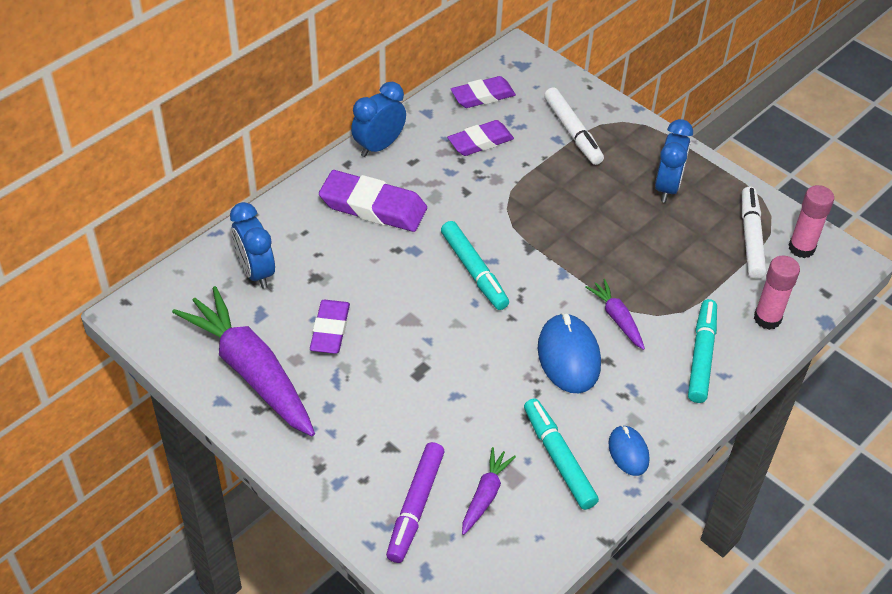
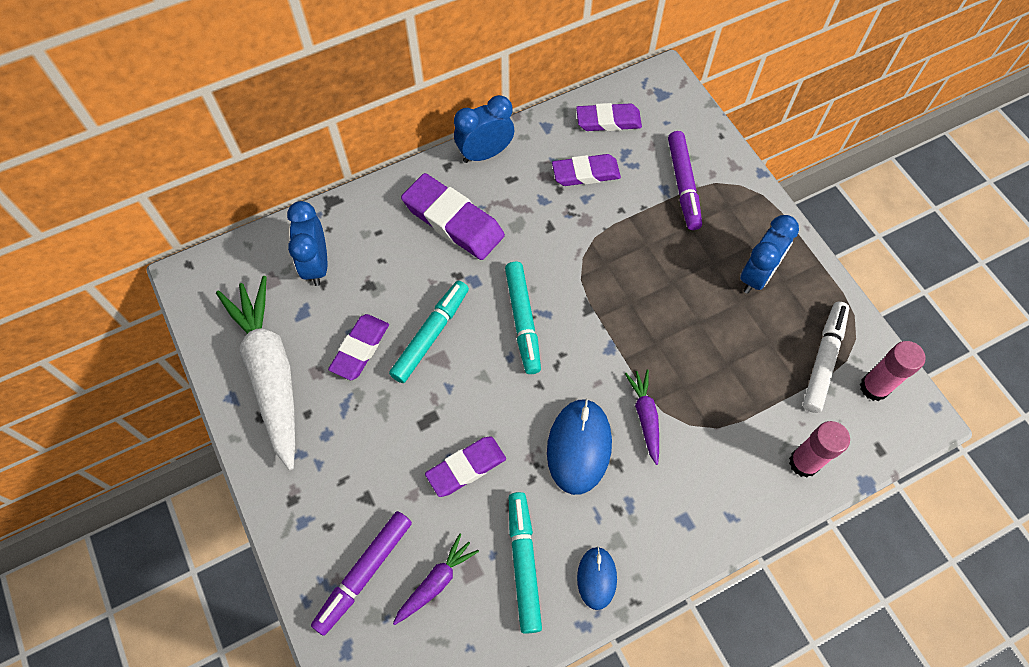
camera: 20 degrees right, 15 degrees up
purple carrot [172,286,315,436] -> white carrot [216,276,295,470]
white marker [544,87,604,165] -> purple marker [668,131,702,230]
turquoise marker [688,299,717,403] -> turquoise marker moved to [389,281,469,383]
none -> purple eraser [425,437,506,497]

